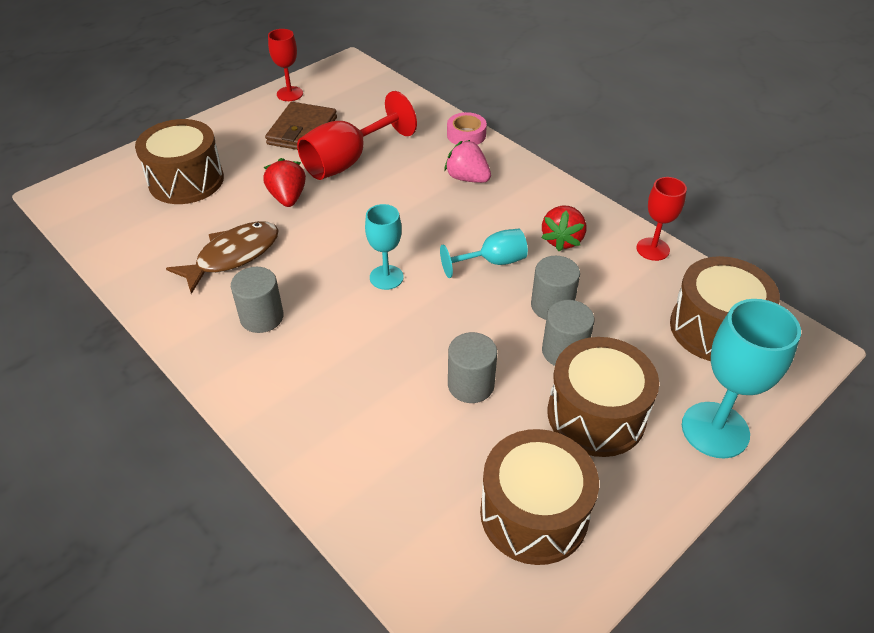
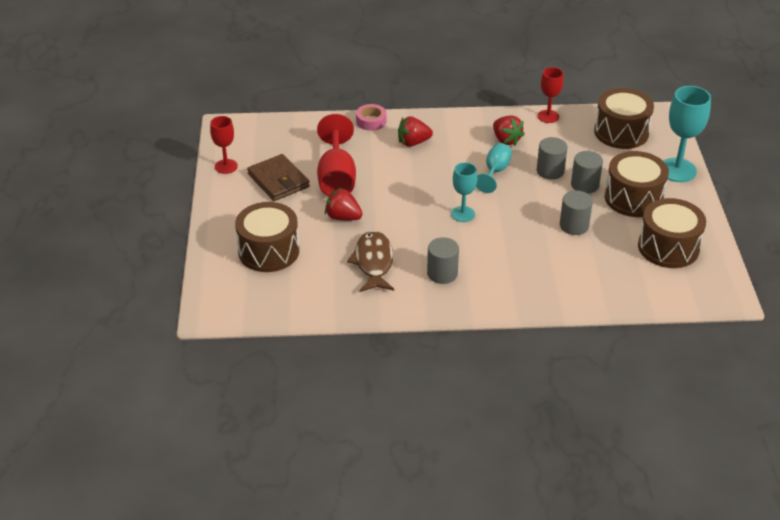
camera: 50 degrees left, 5 degrees down
pink strawberry [444,140,491,183] -> red strawberry [398,116,433,147]

